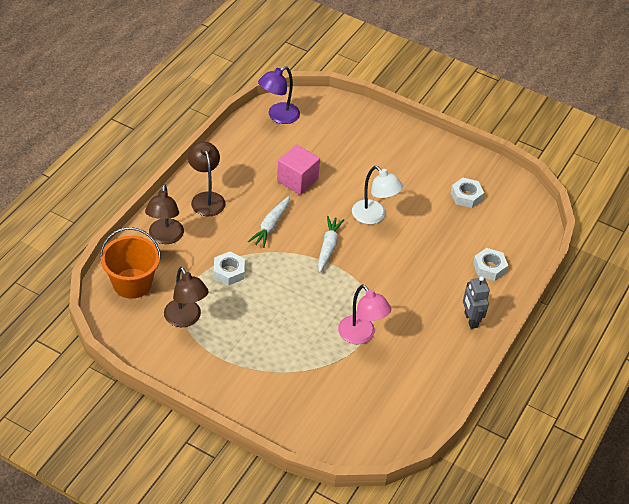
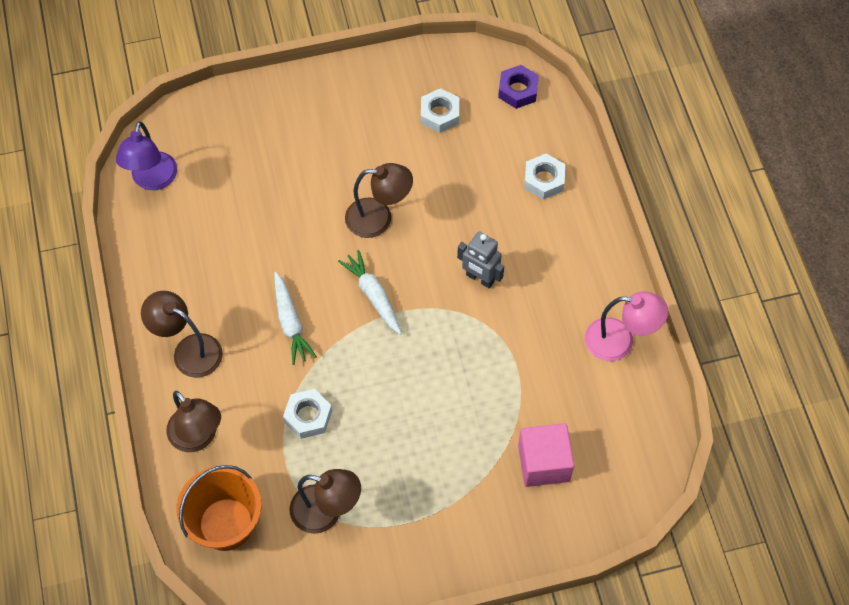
camera: 40 degrees left, 15 degrees up
pink cube [277,145,320,195] -> pink cube moved to [518,423,574,487]
pink lamp [338,284,391,345] -> pink lamp moved to [585,291,668,361]
white lamp [352,166,403,224] -> brown lamp [345,163,413,238]
grey robot [463,276,490,329] -> grey robot moved to [457,232,504,288]
none -> purple nut [498,65,539,109]

